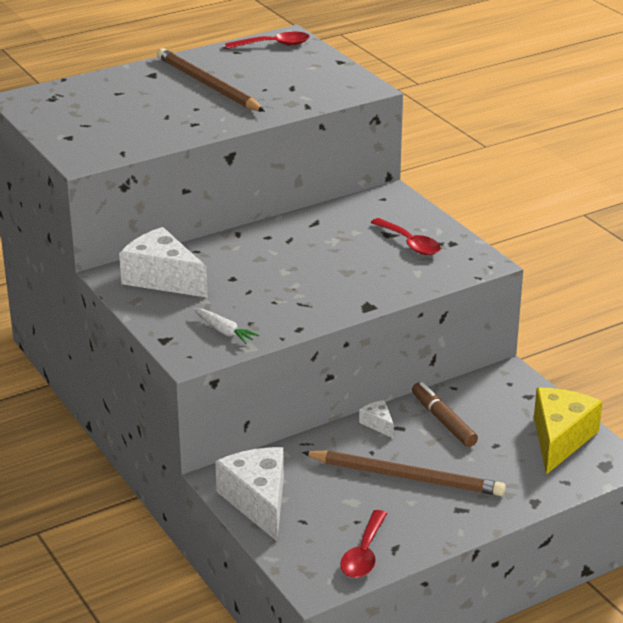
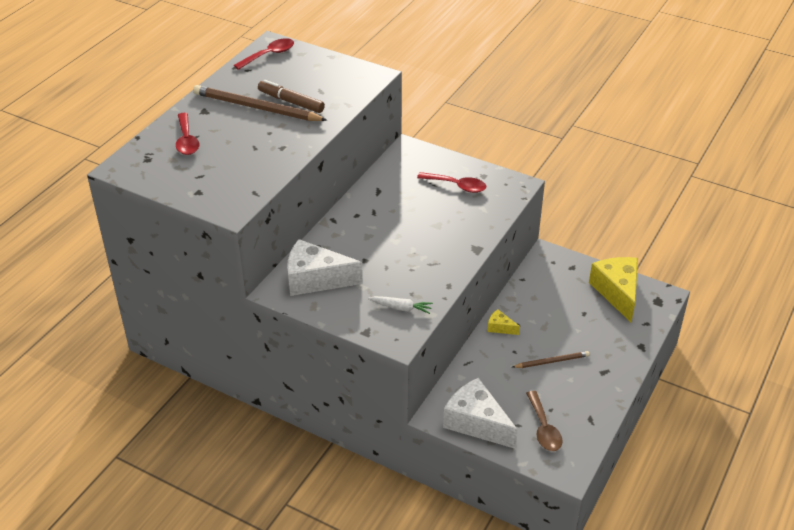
camera: 30 degrees left, 10 degrees up
brown pencil [302,451,506,496] -> brown pencil [513,351,590,368], size x0.53
red spoon [340,510,387,578] -> red spoon moved to [176,113,199,155]
white cheese [359,400,394,438] -> yellow cheese [487,309,520,335]
brown marker [412,382,478,447] -> brown marker moved to [258,80,325,113]
none -> brown spoon [526,391,563,451]

